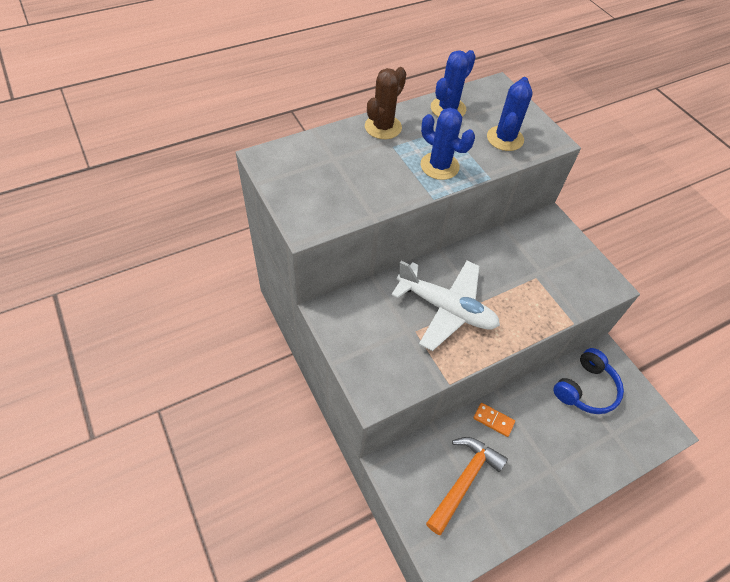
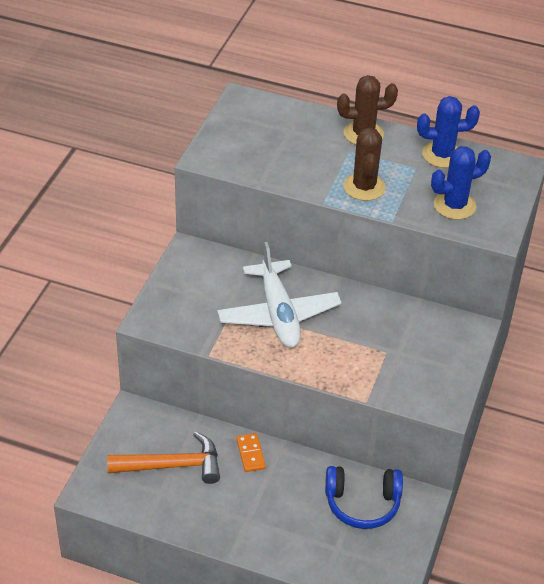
camera: 50 degrees right, 10 degrees down
blue cactus [421,108,475,180] -> brown cactus [343,128,386,201]

